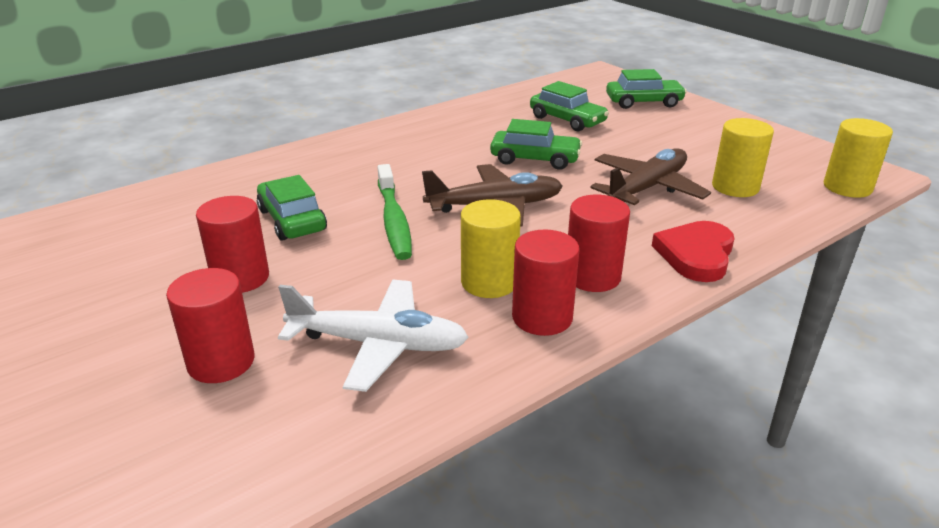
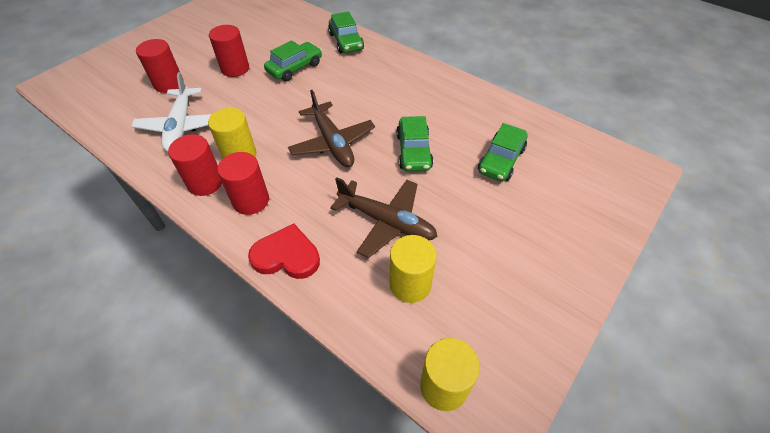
camera: 75 degrees right, 20 degrees up
green toothbrush [378,164,412,260] -> none
green car [606,69,687,109] -> green car moved to [328,11,364,53]

